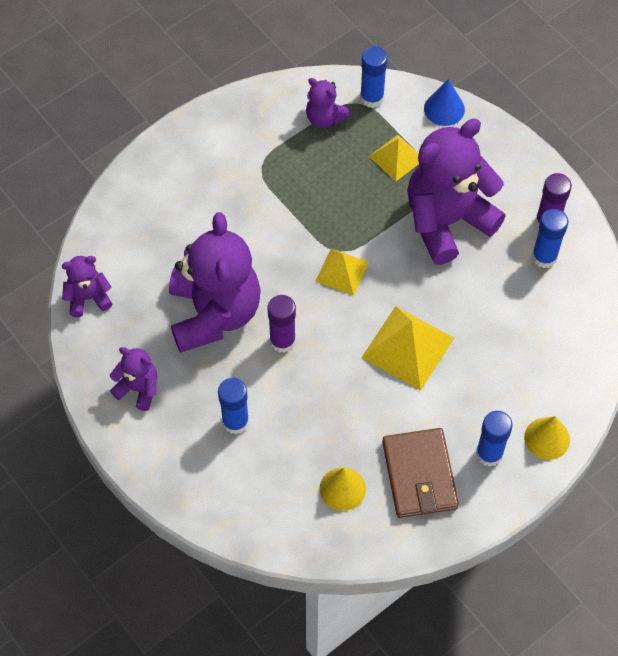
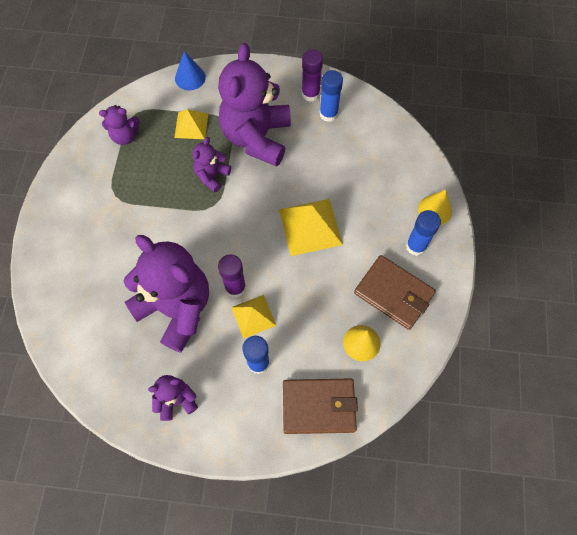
camera: 45 degrees left, 5 degrees up
purple teddy bear [62,256,112,317] -> purple teddy bear moved to [193,137,231,192]
yellow pyramid [315,248,369,296] -> yellow pyramid moved to [231,295,276,339]
blue glue stick [360,46,388,108] -> none
none -> brown wallet [283,378,358,434]

